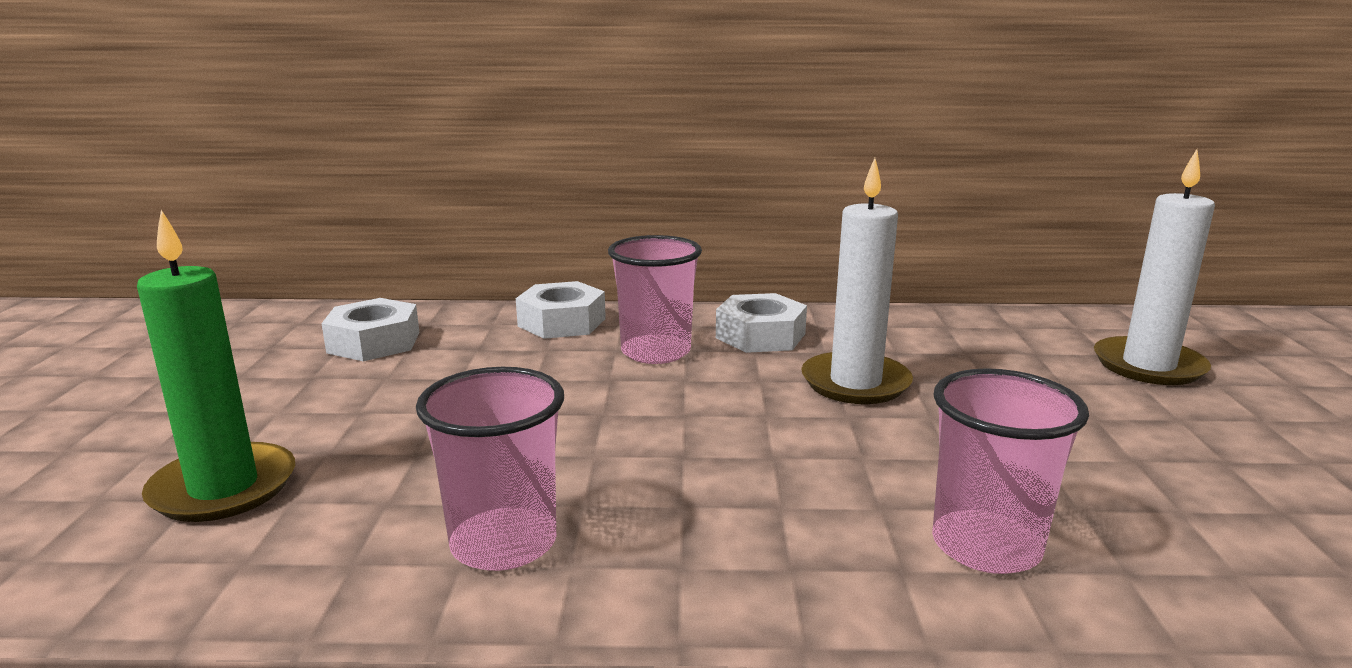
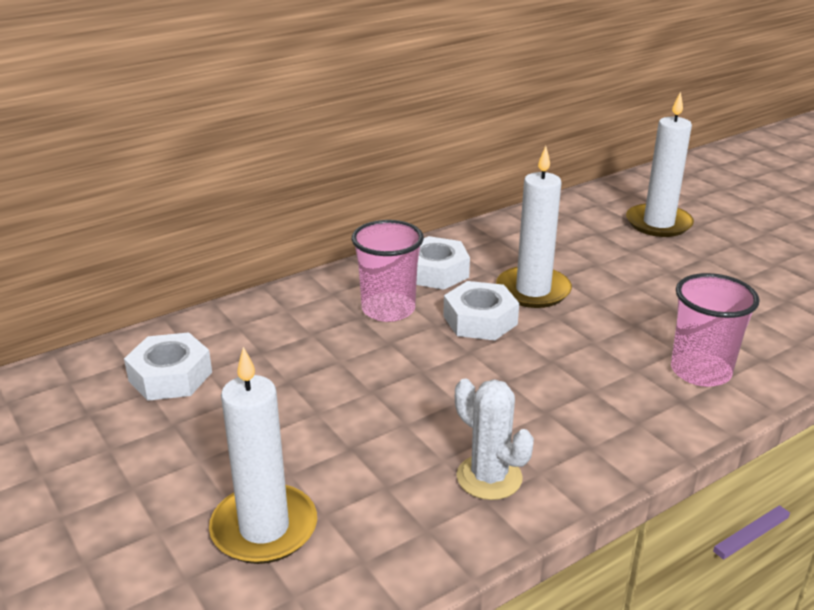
camera: 35 degrees left, 10 degrees up
green candle [137,210,295,522] -> white candle [209,347,317,564]
pink cup [416,367,564,571] -> white cactus [455,379,534,500]
white nut [516,281,606,339] -> white nut moved to [443,281,519,340]

